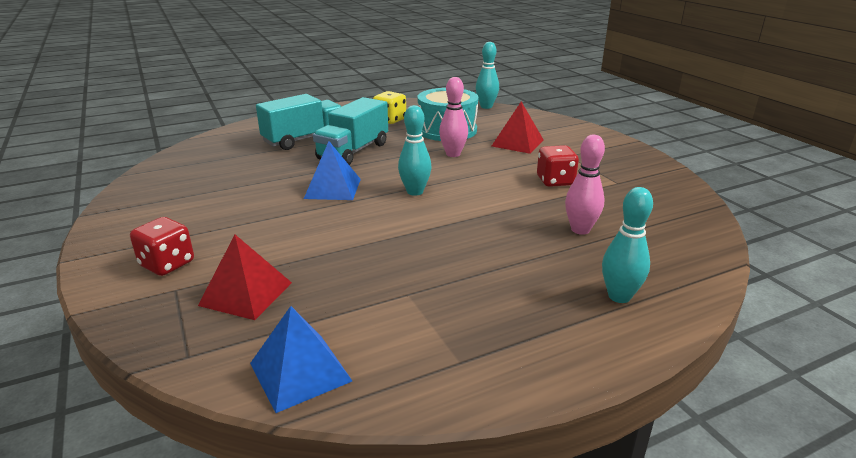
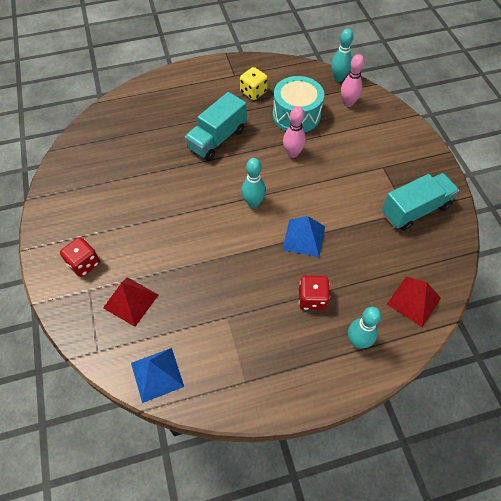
camera: 10 degrees right, 30 degrees up
turquoise truck [256,94,341,150] -> turquoise truck moved to [382,173,460,231]
blue pyramid [304,141,361,200] -> blue pyramid moved to [282,216,325,257]
red pyramid [492,102,544,154] -> red pyramid moved to [387,276,441,327]
red dice [537,145,579,187] -> red dice moved to [299,275,330,310]
pink bowling pin [565,135,605,235] -> pink bowling pin moved to [341,54,364,107]

